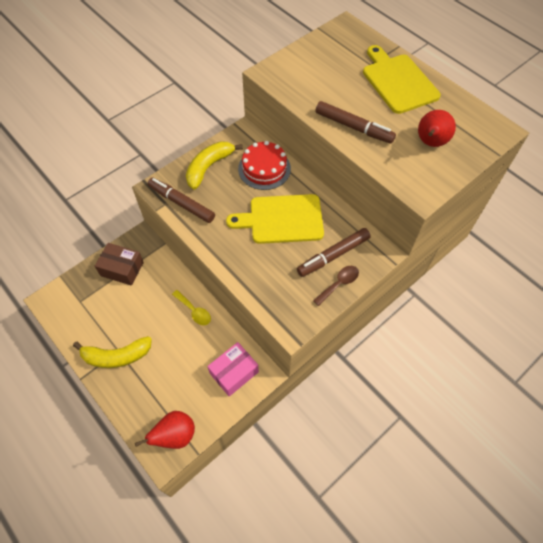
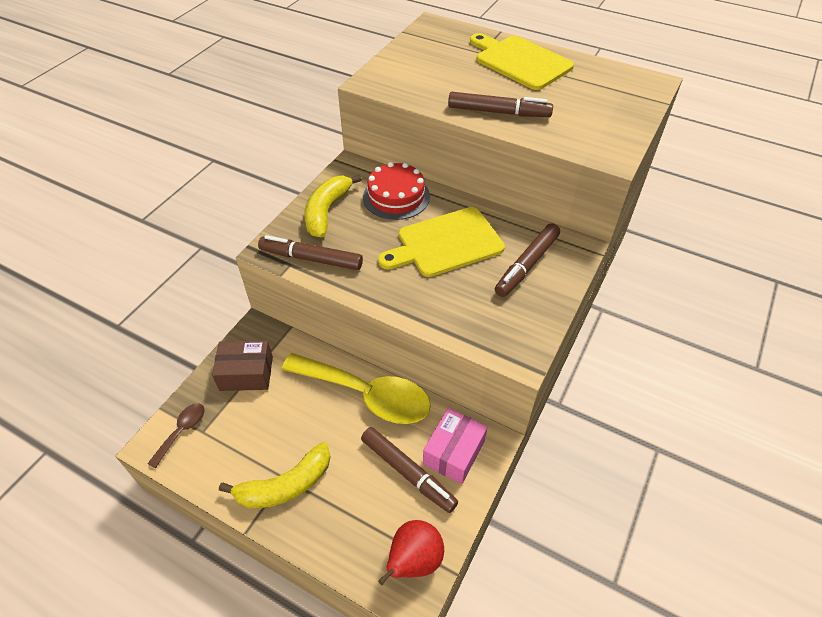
camera: 20 degrees left, 10 degrees down
yellow spoon [172,290,211,325] -> yellow spoon [281,353,431,424], size x2.23
brown spoon [313,266,359,306] -> brown spoon moved to [147,403,205,469]
red pear [418,110,456,147] -> none
none -> brown marker [361,427,458,513]

